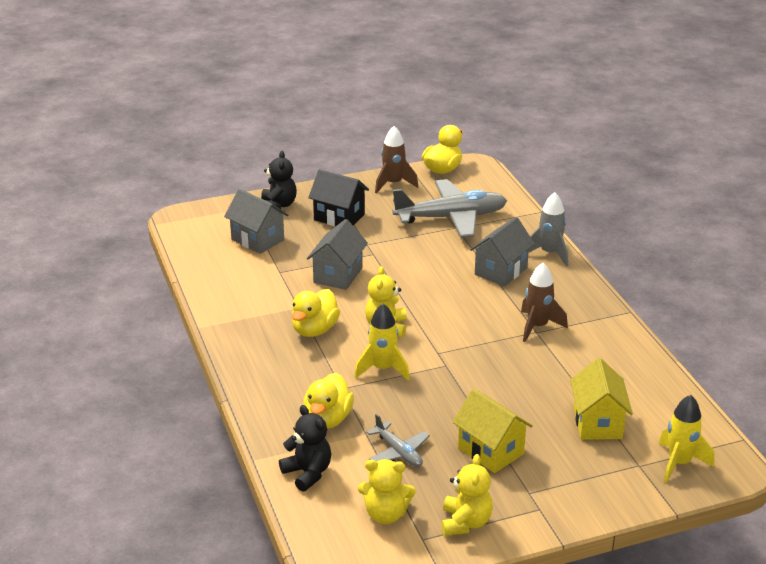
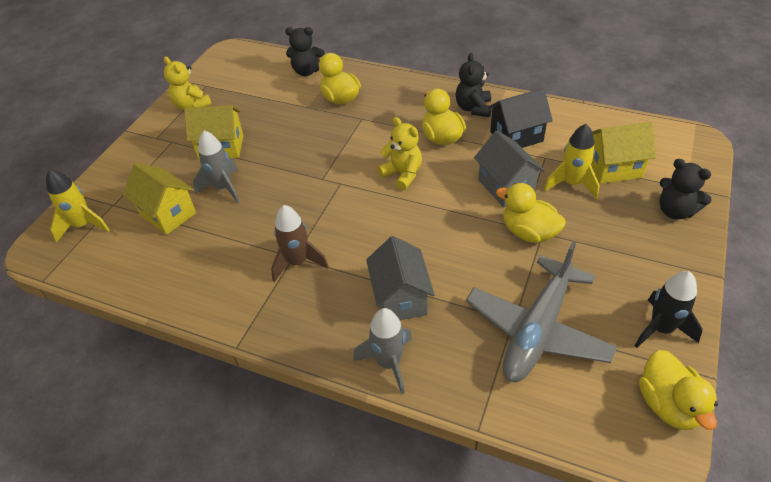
camera: 135 degrees right, 15 degrees up
grey house [224,189,288,254] -> yellow house [591,122,656,184]
black house [308,169,369,226] -> black house moved to [488,88,553,148]
yellow rocket [354,304,410,381] -> yellow rocket moved to [544,124,599,199]
yellow teddy bear [358,459,416,524] -> none
grey plane [366,414,430,467] -> none
brown rocket [375,126,418,194] -> black rocket [635,271,703,348]
none -> grey rocket [193,130,240,203]
none -> black teddy bear [455,53,492,117]
none -> yellow duck [496,183,566,243]

